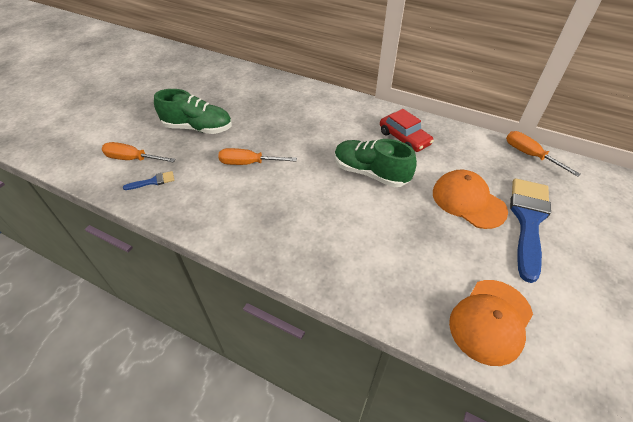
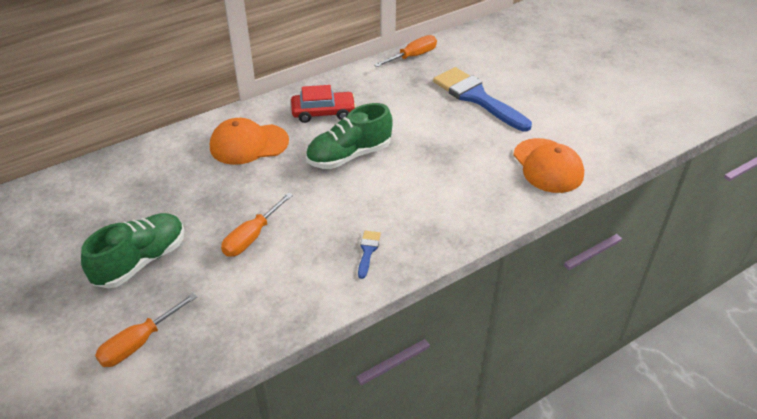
camera: 60 degrees left, 5 degrees down
blue brush [123,171,174,190] -> blue brush moved to [358,231,381,279]
orange cap [433,170,508,229] -> orange cap moved to [210,118,289,165]
orange screwdriver [506,131,581,177] -> orange screwdriver turned 150 degrees clockwise [374,35,437,67]

